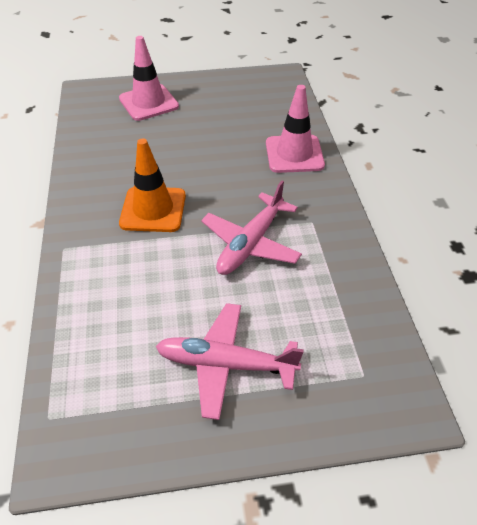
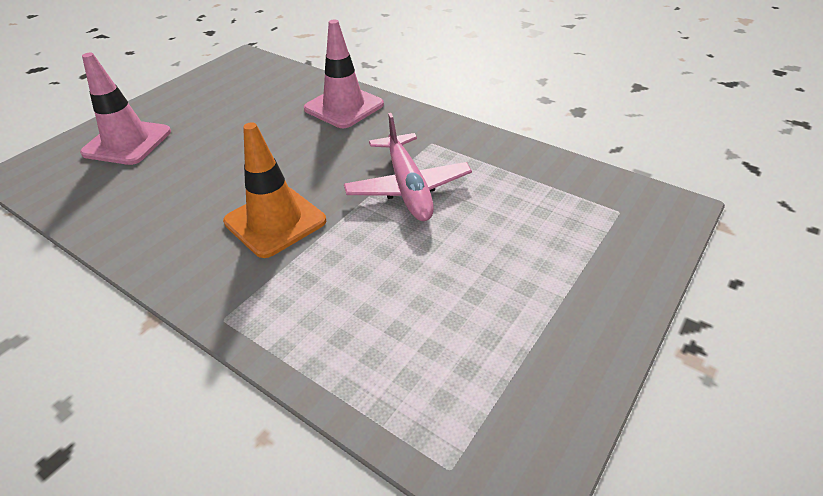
camera: 45 degrees left, 5 degrees down
pink plane [156,303,304,420] -> none

